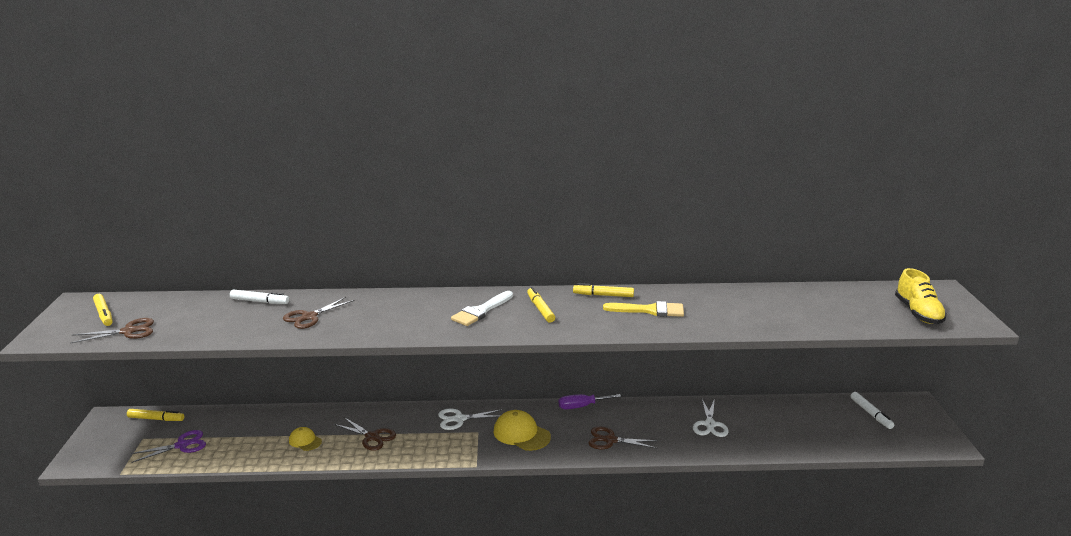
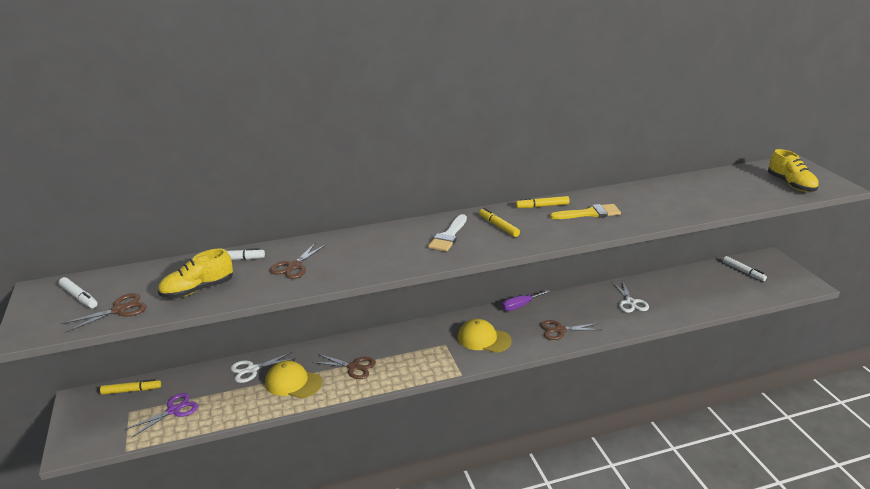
camera: 15 degrees left, 5 degrees up
yellow marker [93,294,113,326] -> white marker [59,277,97,308]
yellow cap [289,427,322,451] -> yellow cap [265,361,322,398], size x1.73
white scissors [438,409,503,430] -> white scissors moved to [230,352,296,383]
none -> yellow shoe [158,249,233,298]

